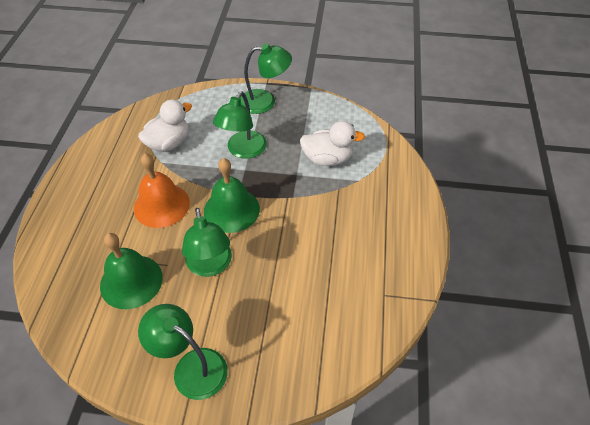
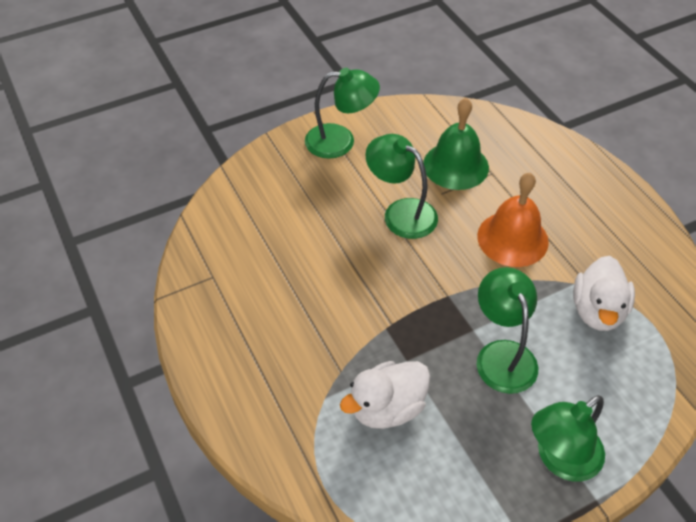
camera: 145 degrees right, 0 degrees up
green bell [204,158,260,233] -> none

